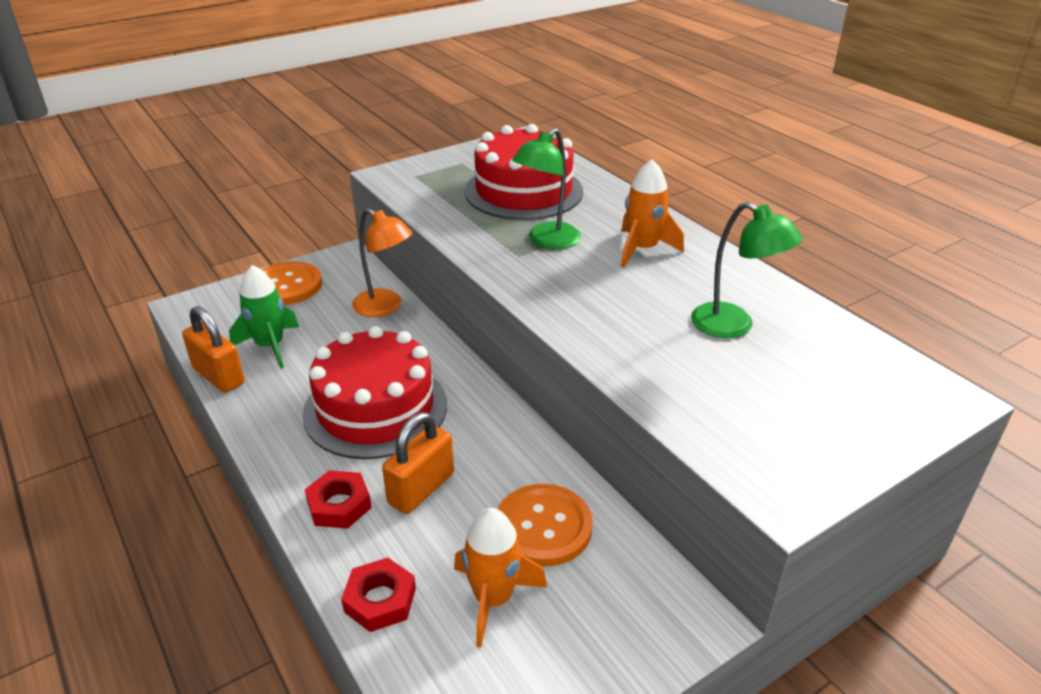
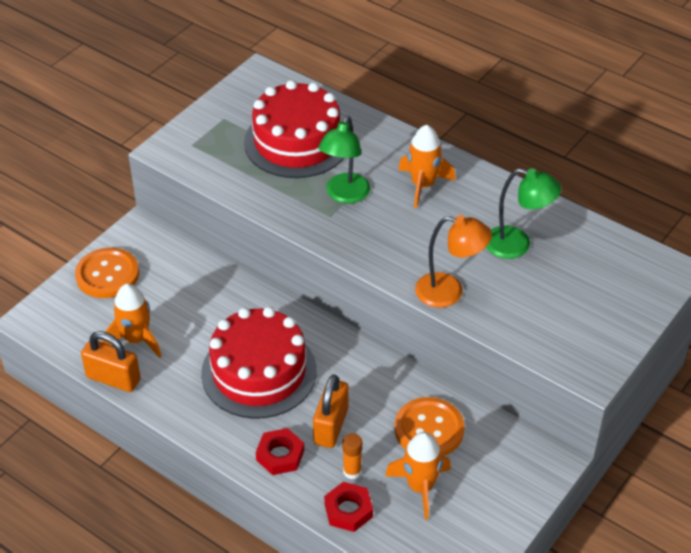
camera: 20 degrees left, 10 degrees up
green rocket [229,265,299,369] -> orange rocket [102,284,161,358]
orange lamp [352,208,413,317] -> orange lamp moved to [415,215,492,308]
none -> orange glue stick [343,433,362,479]

